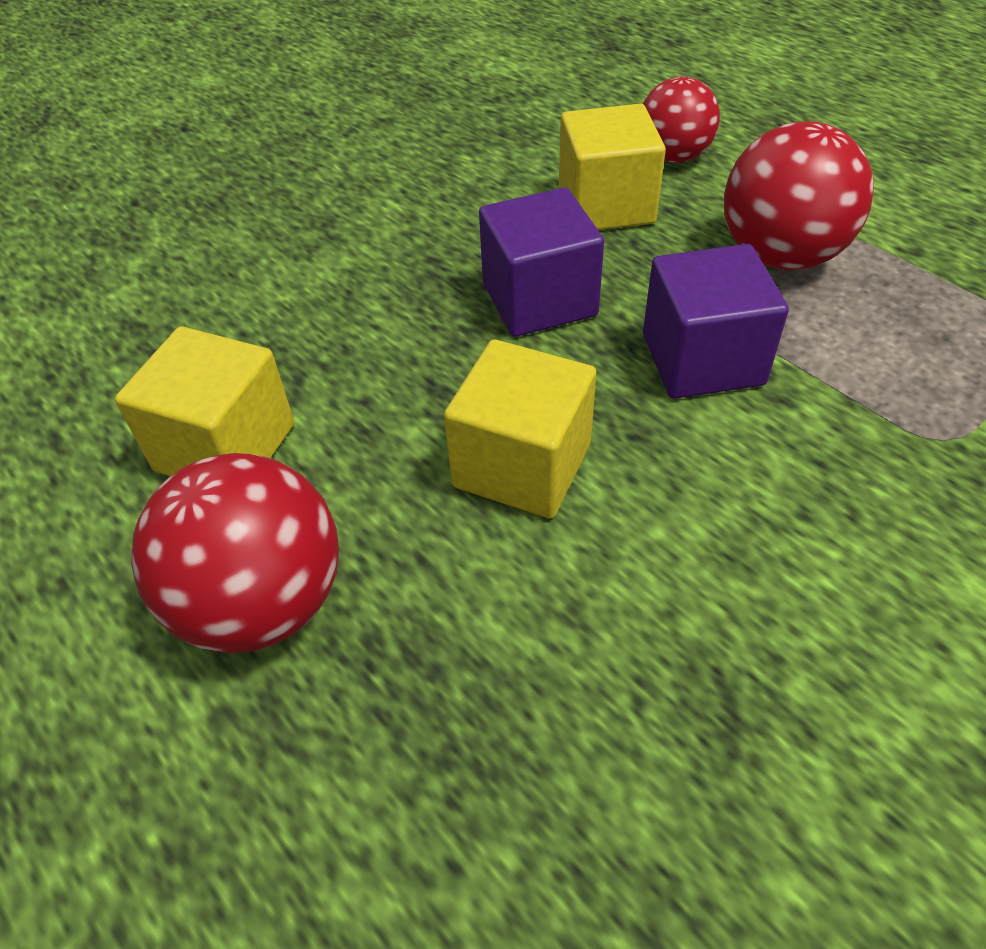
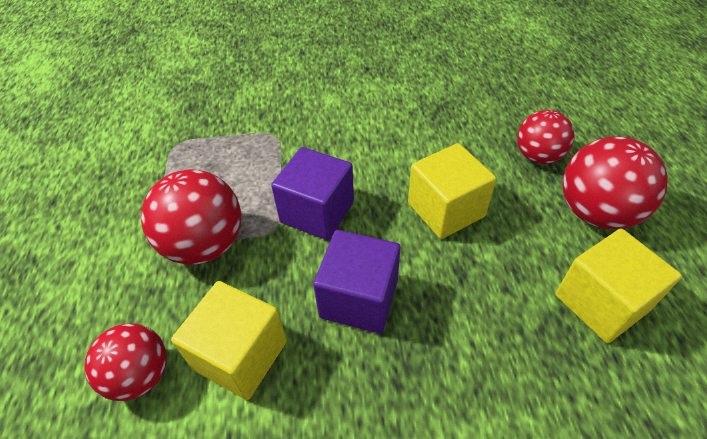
camera: 145 degrees left, 0 degrees up
none -> red ball [517,110,575,164]

